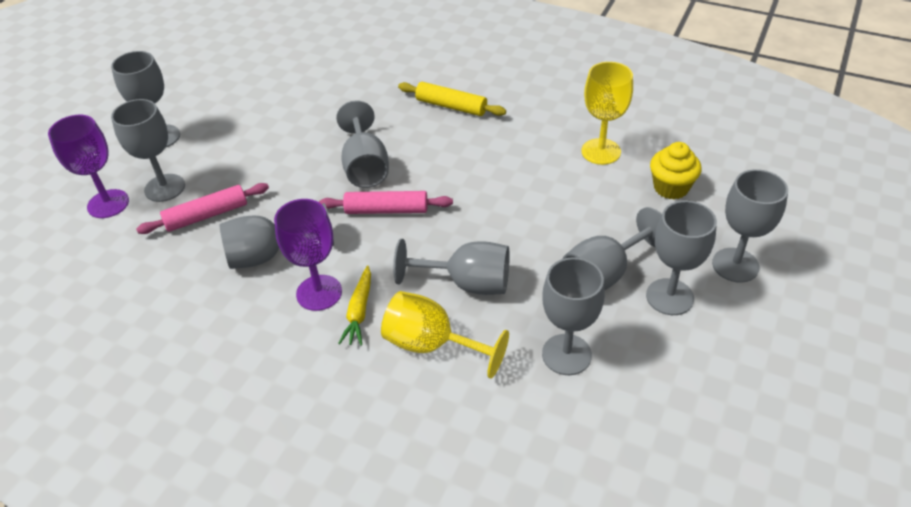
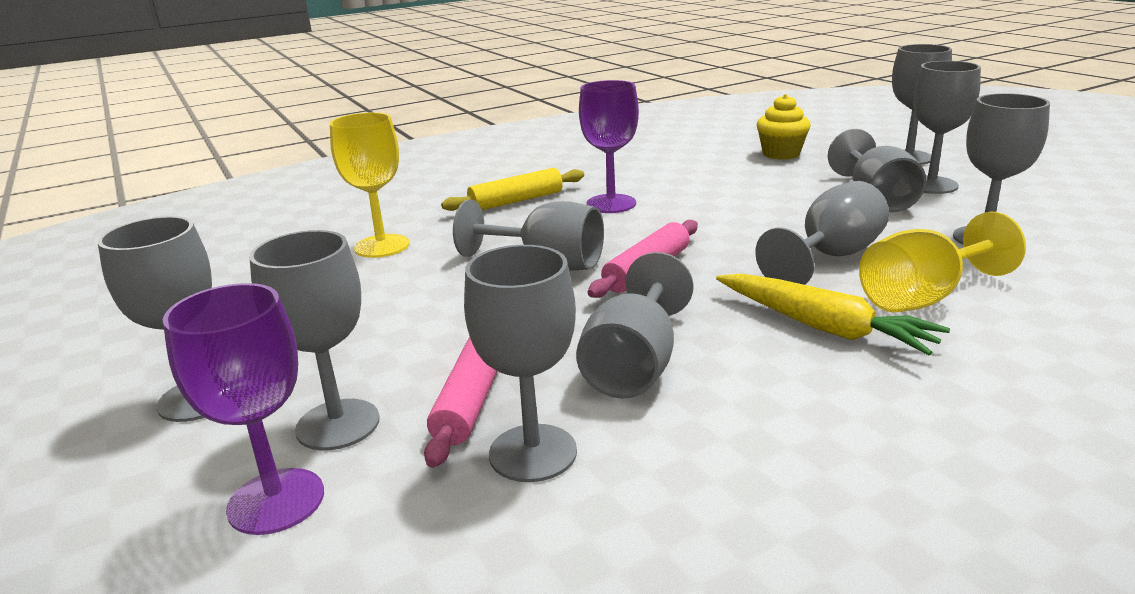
camera: 55 degrees left, 20 degrees down
purple goblet [274,199,342,311] -> purple goblet moved to [579,80,639,213]
yellow carrot [338,265,371,346] -> yellow carrot [716,274,950,355], size x1.52
yellow goblet [581,62,633,165] -> yellow goblet moved to [330,113,409,258]
none -> grey goblet [464,245,577,482]

